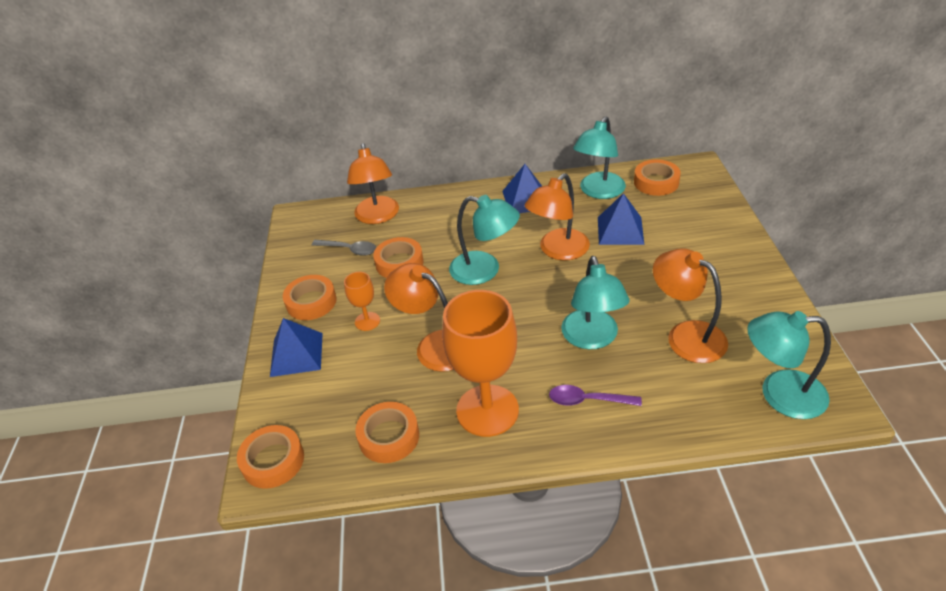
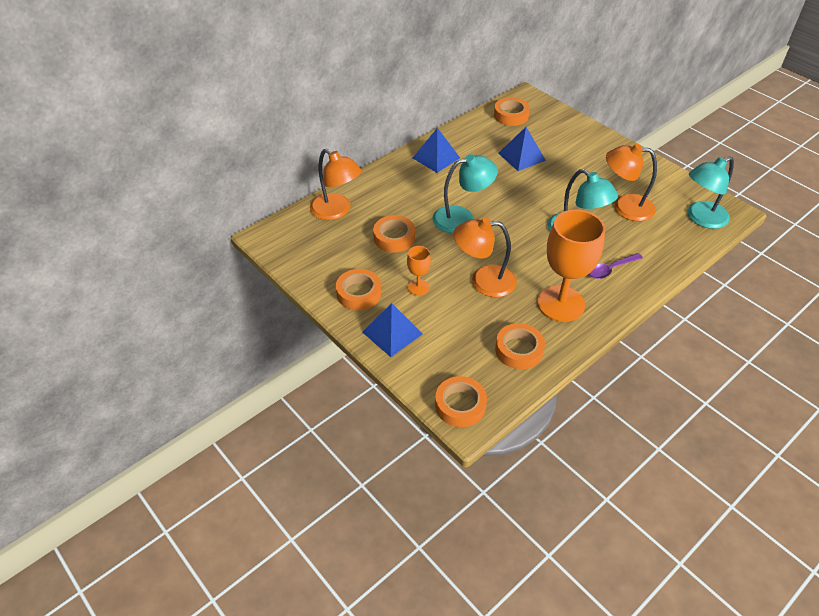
camera: 40 degrees left, 5 degrees up
grey spoon [312,240,376,256] -> none
orange lamp [525,173,590,261] -> none
turquoise lamp [573,116,626,199] -> none

